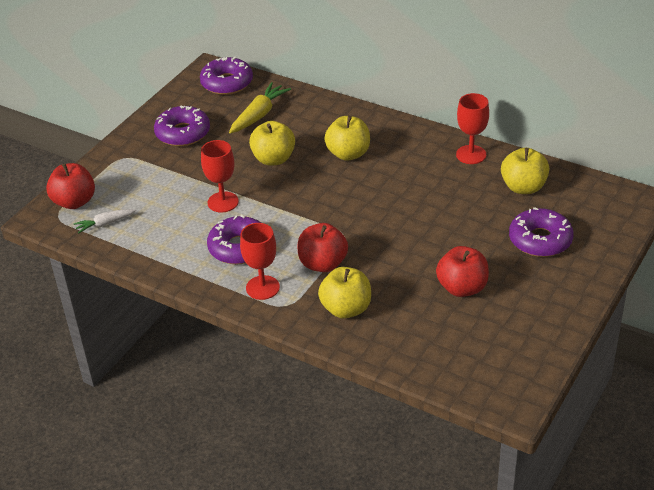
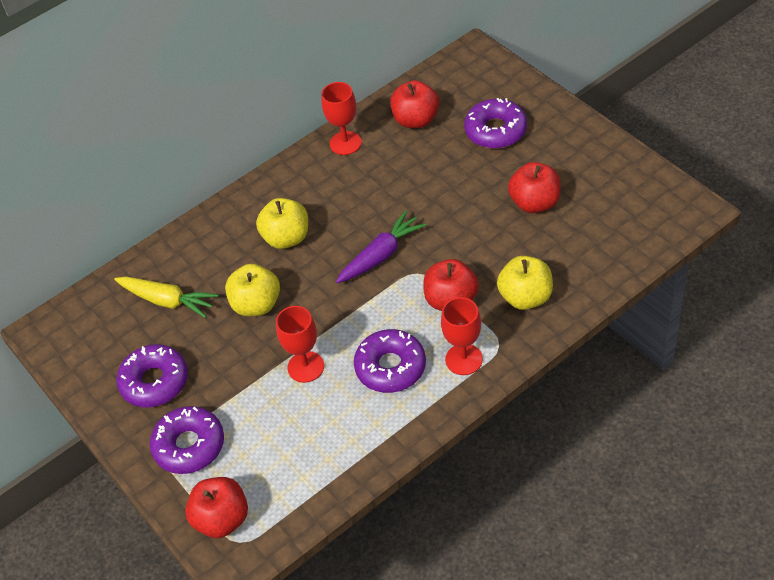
camera: 65 degrees left, 10 degrees up
white carrot [74,209,136,234] -> none
purple donut [200,57,253,95] -> purple donut moved to [150,406,224,474]
yellow carrot [229,82,291,133] -> yellow carrot turned 150 degrees clockwise [114,276,218,318]
yellow apple [501,148,549,194] -> red apple [390,80,439,128]
none -> purple carrot [336,210,426,283]

